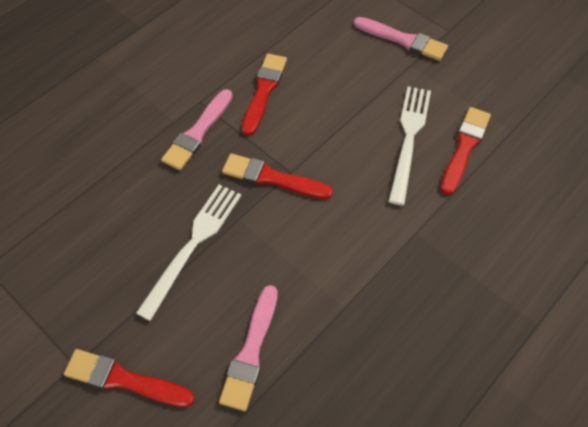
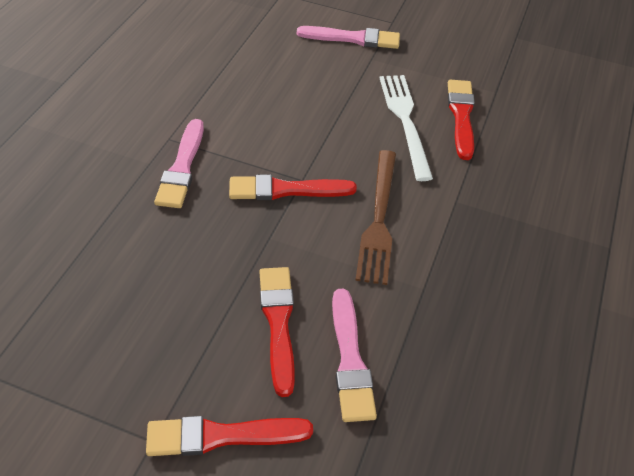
camera: 25 degrees left, 10 degrees down
white fork [136,185,241,321] -> none
red brush [242,53,287,136] -> red brush moved to [259,267,295,397]
none -> brown fork [355,150,396,285]

